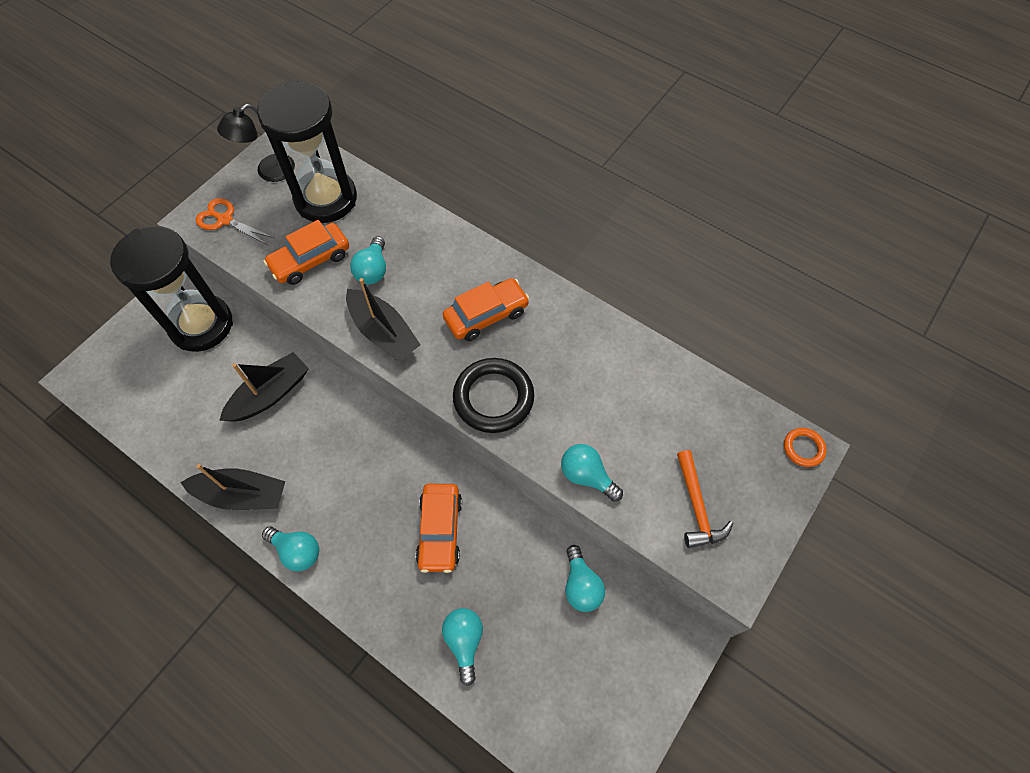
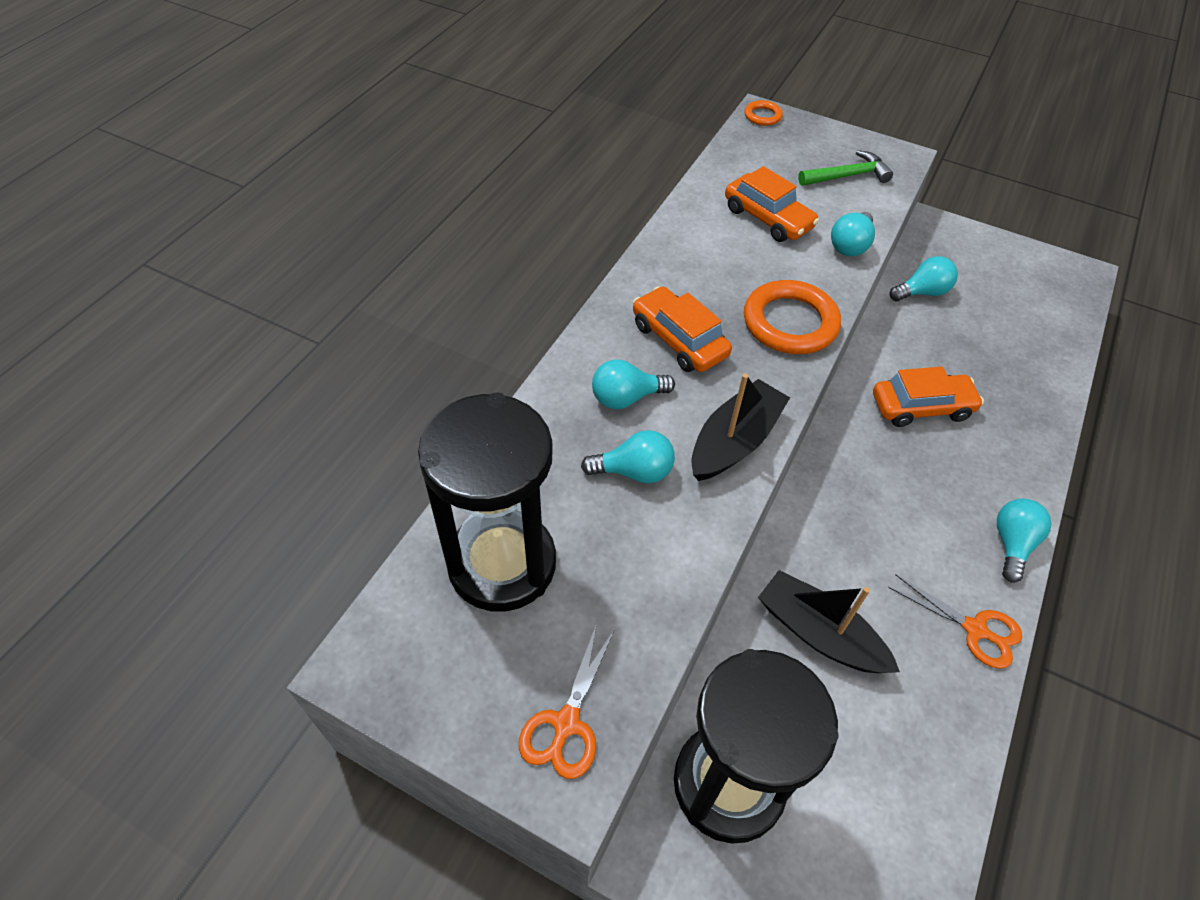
camera: 100 degrees left, 10 degrees down
black boat [180,464,285,510] -> orange scissors [888,574,1022,669]
black lamp [217,104,295,182] -> none
orange car [264,220,349,285] -> orange car moved to [725,166,819,242]
turquoise light bulb [442,608,483,686] -> turquoise light bulb moved to [592,360,675,409]
black ring [453,358,534,433] -> orange ring [744,280,841,354]
orange hammer [677,450,733,548] -> green hammer [798,150,893,186]

